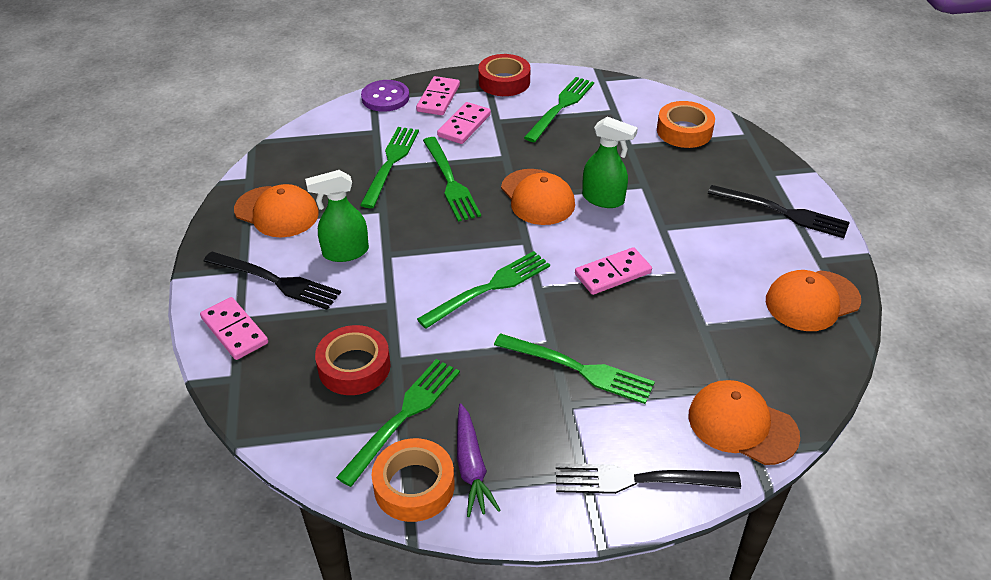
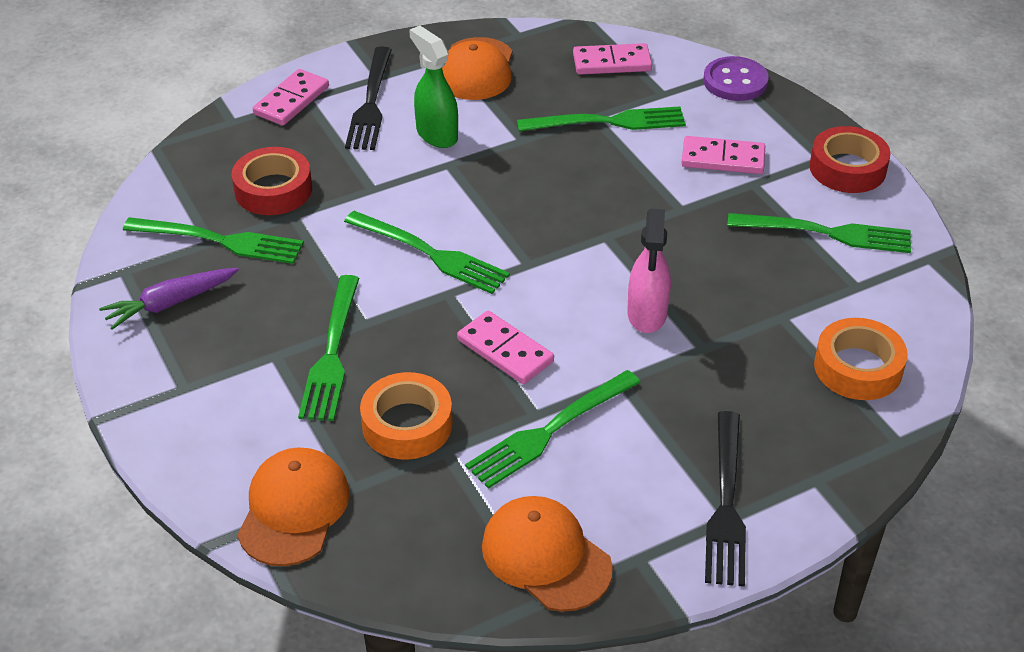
camera: 70 degrees right, 0 degrees up
orange tape [372,438,455,522] -> orange tape moved to [360,372,453,460]
pink domino [416,76,460,115] -> pink domino moved to [573,43,652,75]
green fork [423,137,481,222] -> green fork moved to [465,370,641,489]
orange cap [501,169,575,225] -> none
black fork [556,463,741,494] -> none
green spray bottle [582,117,638,208] -> pink spray bottle [627,209,671,333]

